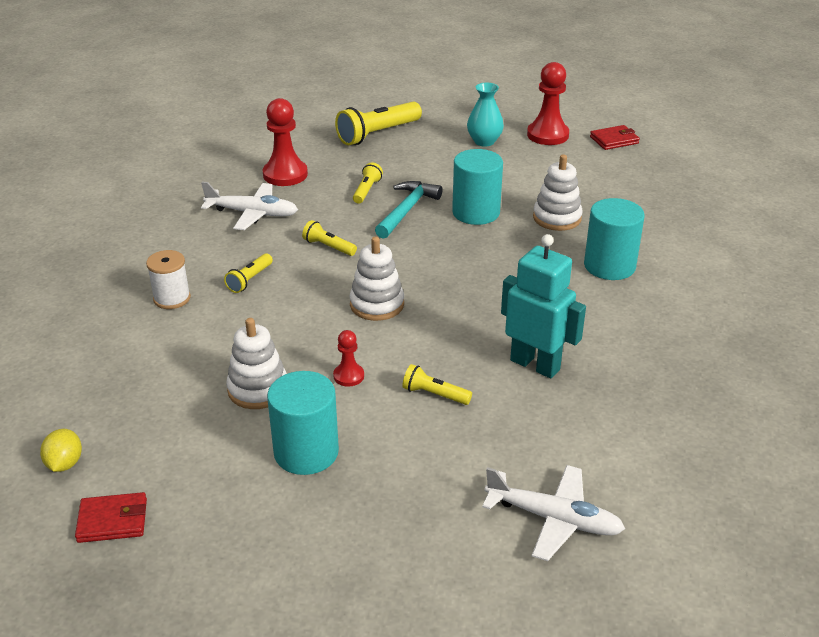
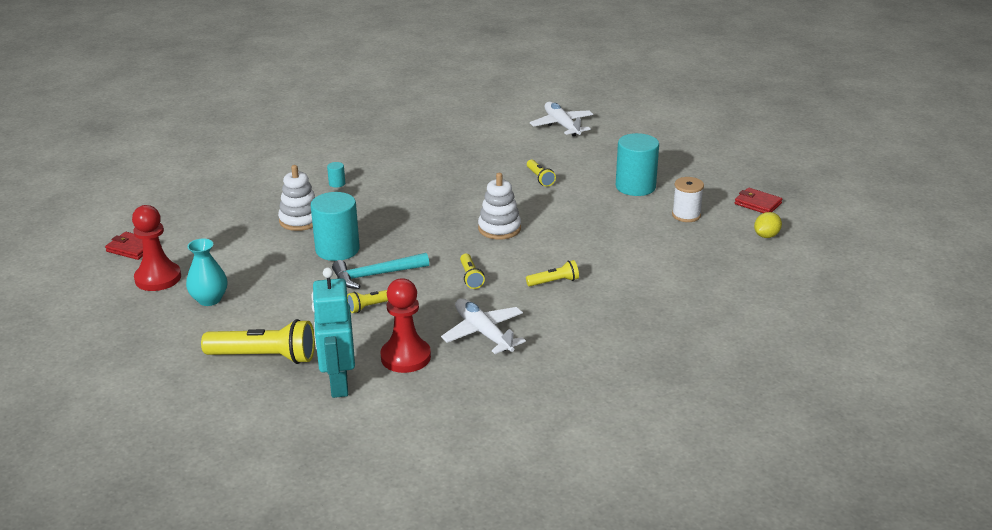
camera: 135 degrees left, 5 degrees down
white spool [146,250,191,309] -> white spool moved to [672,177,704,222]
white stacking toy [226,318,287,409] -> none
red pawn [333,330,364,387] -> none
turquoise robot [501,234,586,378] -> turquoise robot moved to [311,267,355,398]
turquoise cylinder [584,198,645,280] -> turquoise cylinder [327,162,345,188], size x0.41

